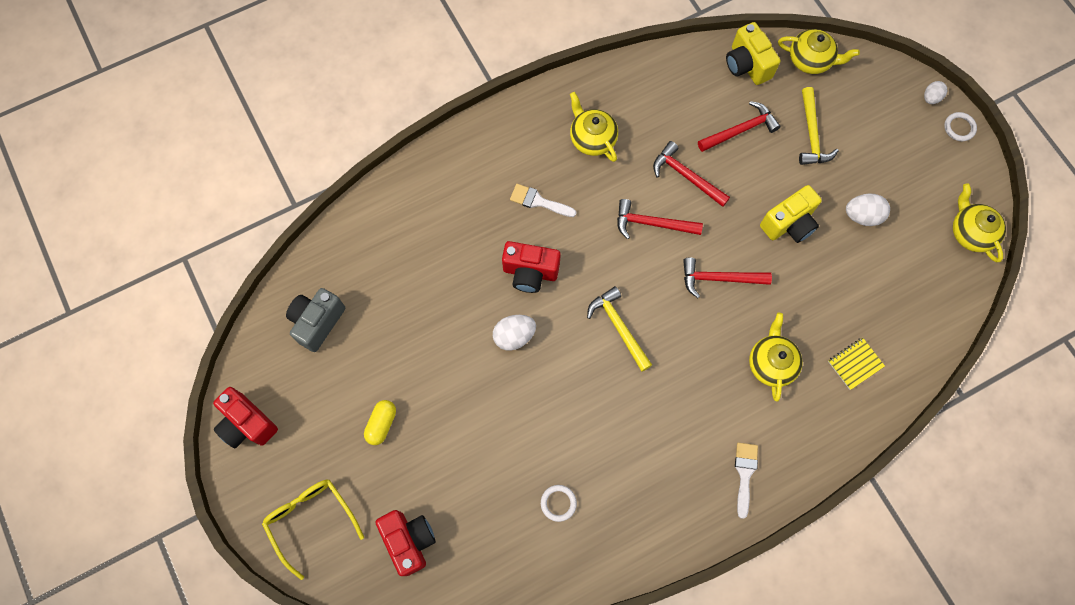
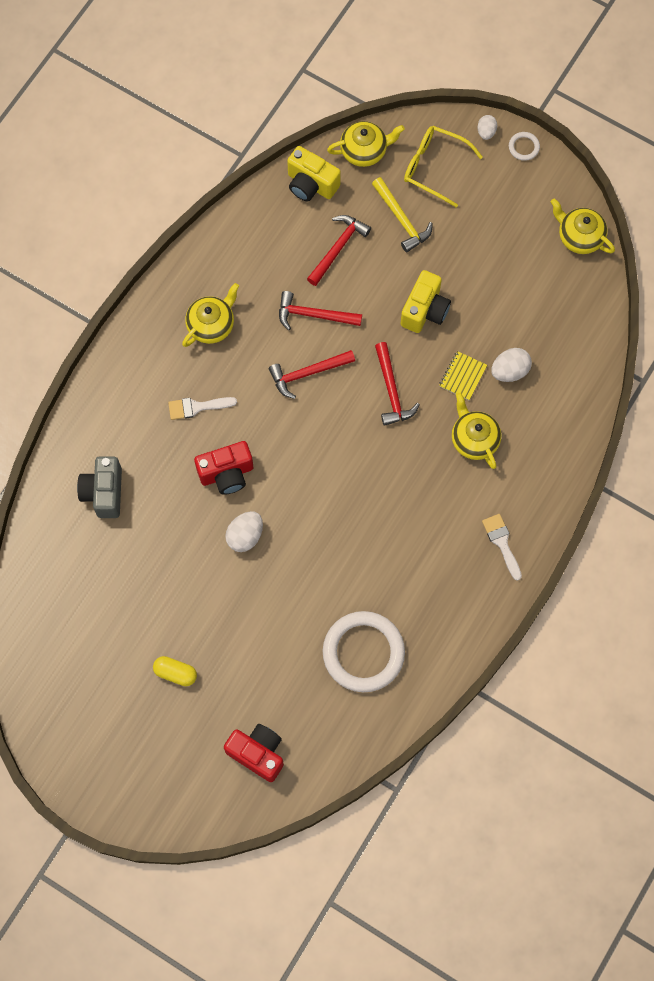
camera: 30 degrees left, 0 degrees up
red camera [213,387,278,448] -> none
yellow glasses [262,480,364,580] -> yellow glasses moved to [404,126,483,207]
grey camera [286,288,345,352] -> grey camera moved to [77,457,122,518]
yellow capsule [364,400,396,445] -> yellow capsule turned 60 degrees counterclockwise [153,656,197,686]
white ring [541,485,577,522] -> white ring [323,611,405,692], size x2.38
yellow teapot [570,92,618,162] -> yellow teapot turned 105 degrees clockwise [182,283,239,347]
yellow hammer [587,286,652,371] -> none
red hammer [683,258,772,298] -> red hammer turned 75 degrees counterclockwise [375,342,420,426]
yellow notebook [828,338,885,390] -> yellow notebook moved to [439,351,487,400]
white egg [846,193,890,226] -> white egg moved to [491,348,532,382]

